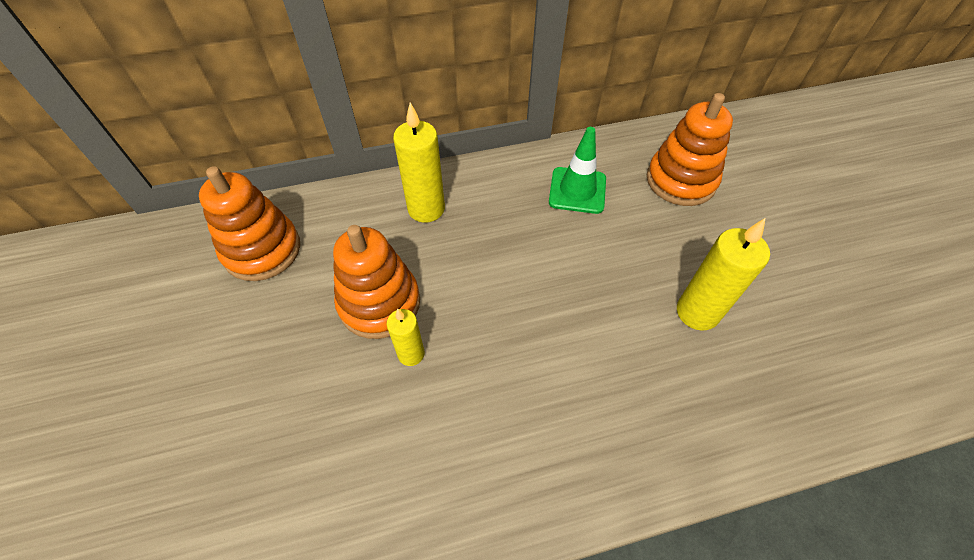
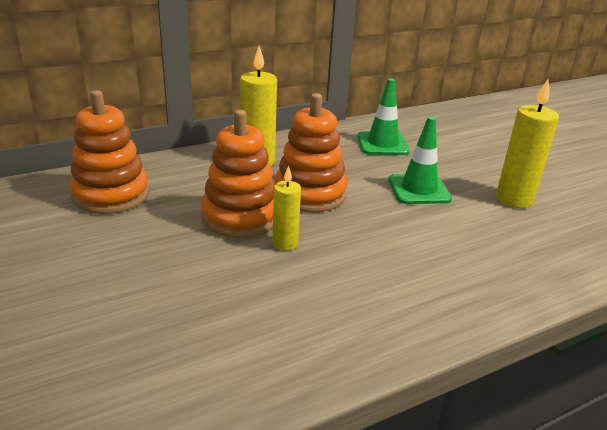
camera: 15 degrees left, 25 degrees down
orange stacking toy [647,93,733,206] -> orange stacking toy moved to [275,93,348,213]
none -> green traffic cone [388,117,452,204]

